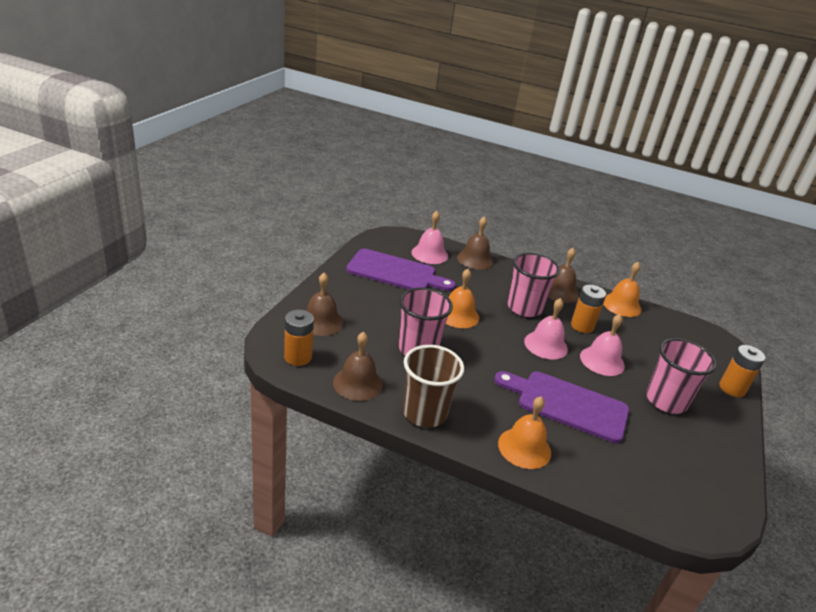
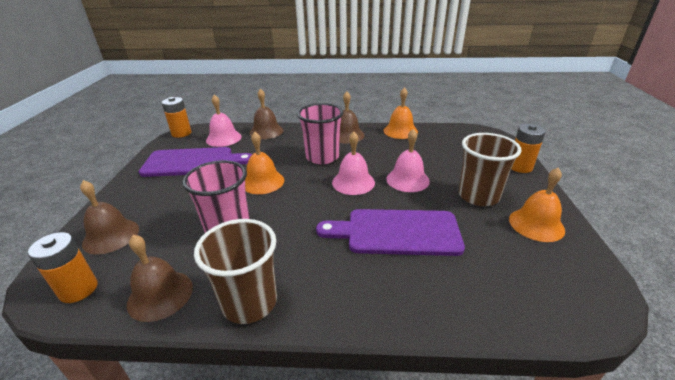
camera: 15 degrees left, 0 degrees up
orange bell [498,397,551,469] -> orange bell moved to [509,168,565,242]
orange battery [571,285,606,333] -> orange battery moved to [162,97,191,138]
pink cup [646,338,717,414] -> brown cup [458,133,522,206]

